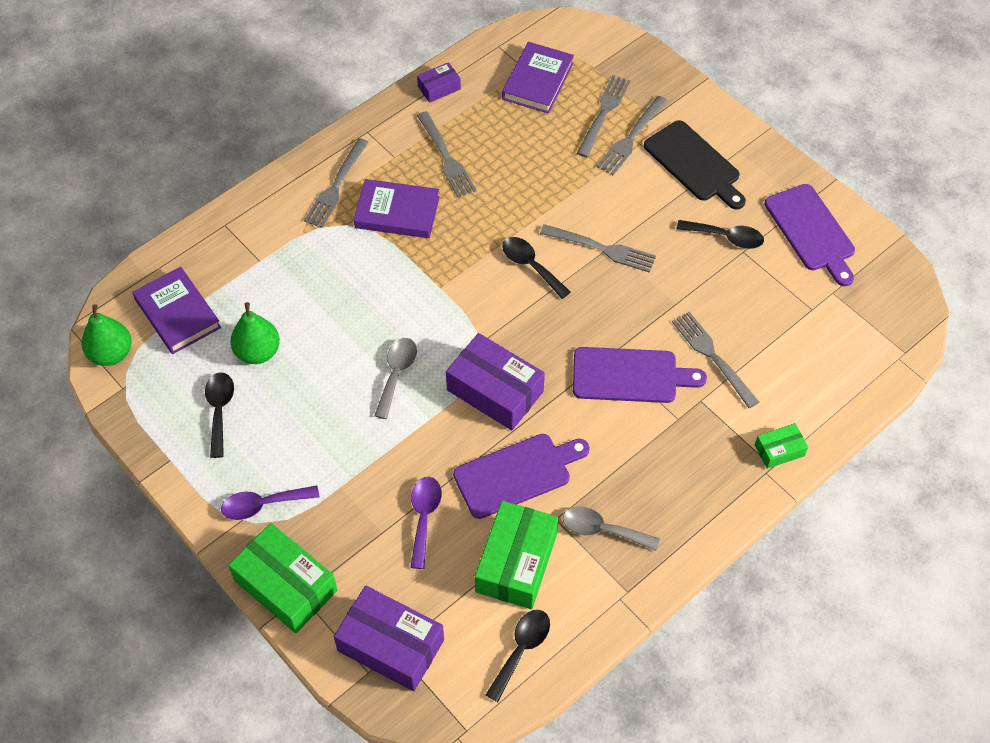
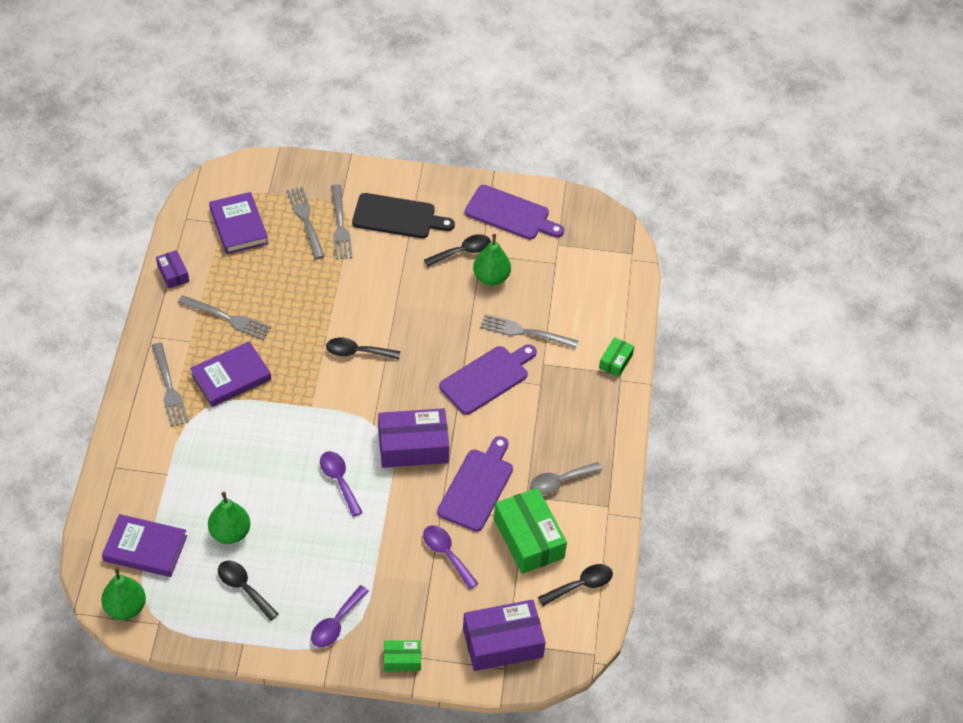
camera: 45 degrees left, 5 degrees down
green box [228,523,337,633] -> green box [384,640,421,671], size x0.51
grey spoon [374,338,417,419] -> purple spoon [320,451,363,517]
purple box [417,62,461,103] -> purple box turned 45 degrees counterclockwise [156,250,189,288]
black spoon [486,610,550,702] -> black spoon turned 75 degrees clockwise [538,564,613,606]
grey fork [540,224,656,273] -> none
none -> green pear [473,234,511,286]

